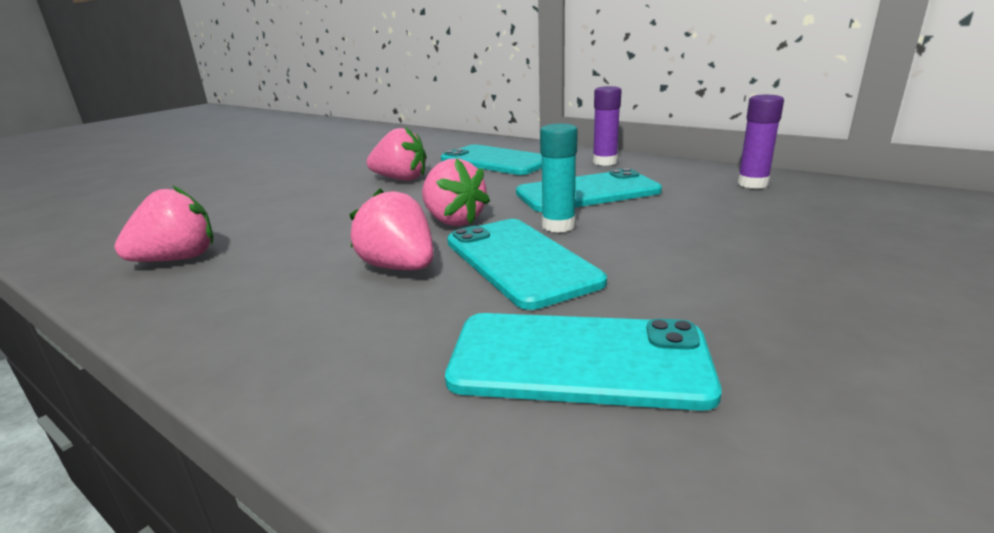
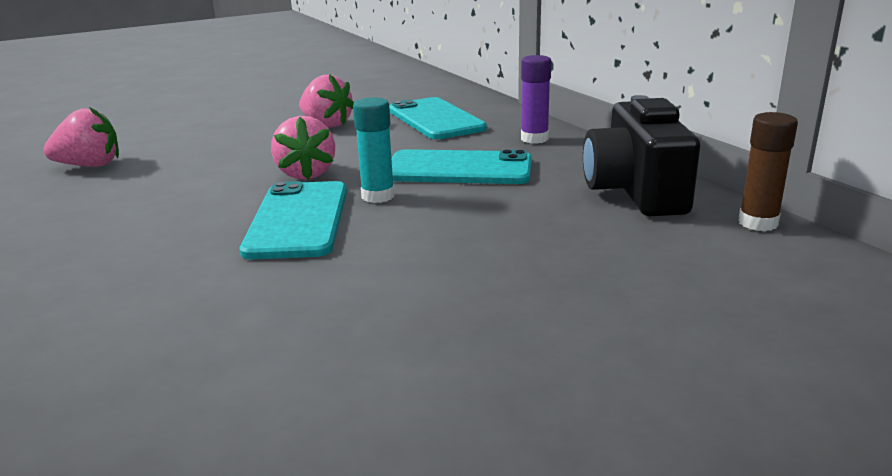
camera: 25 degrees right, 0 degrees up
pink strawberry [349,188,434,270] -> none
turquoise phone [445,313,722,411] -> none
purple glue stick [737,95,784,189] -> black camera [583,95,700,216]
none -> brown glue stick [738,112,798,231]

